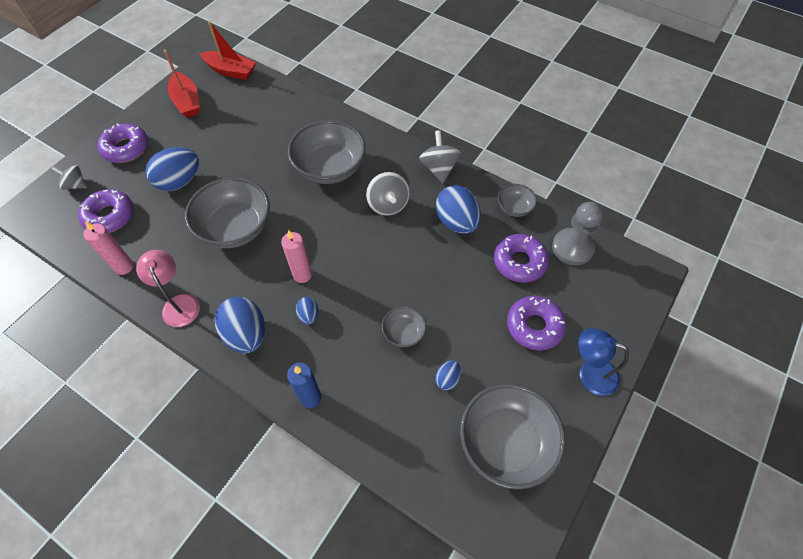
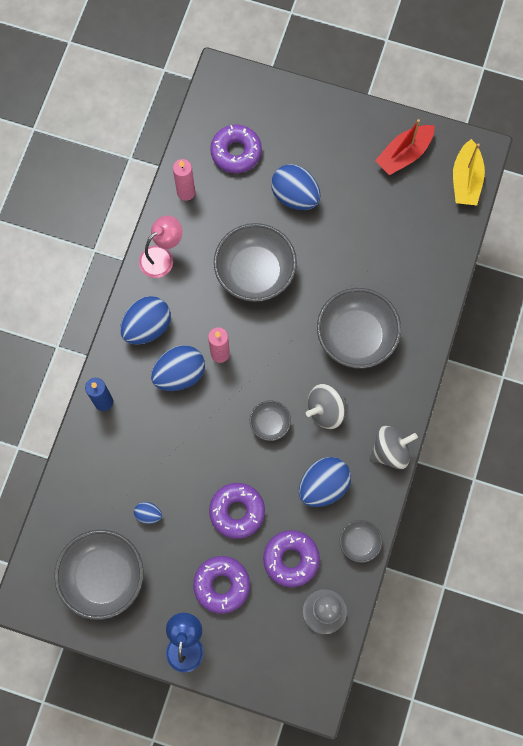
camera: 75 degrees right, 15 degrees up
grey spinning top [52,165,87,190] -> none
purple donut [97,123,148,163] -> purple donut moved to [209,483,265,539]
red boat [200,21,256,80] -> yellow boat [453,139,485,205]
blue egg [296,297,319,325] -> blue egg [151,345,205,391], size x2.02
grey bowl [382,306,426,347] -> grey bowl moved to [250,400,291,441]

